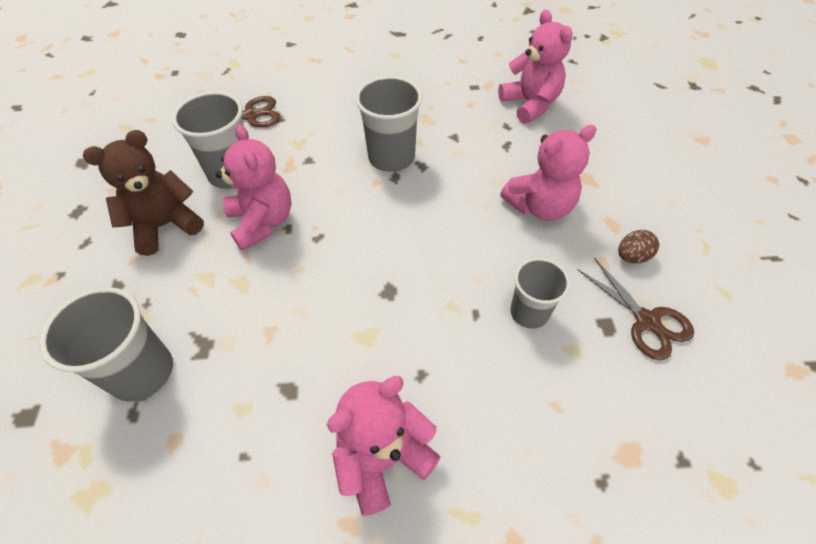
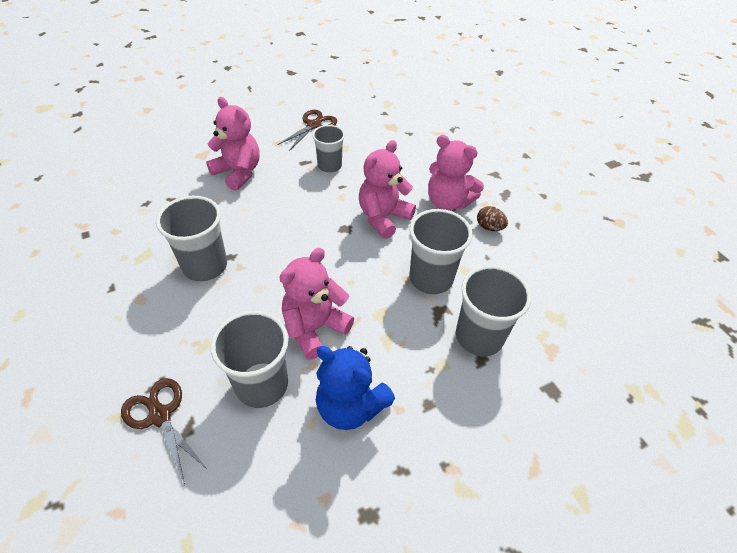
camera: 115 degrees left, 5 degrees down
brown teddy bear [83,130,204,256] -> blue teddy bear [316,346,395,430]
pink teddy bear [498,10,573,124] -> pink teddy bear moved to [359,140,416,239]
brown egg [618,230,659,263] -> brown egg moved to [477,206,508,231]
none -> grey cup [409,209,472,294]

